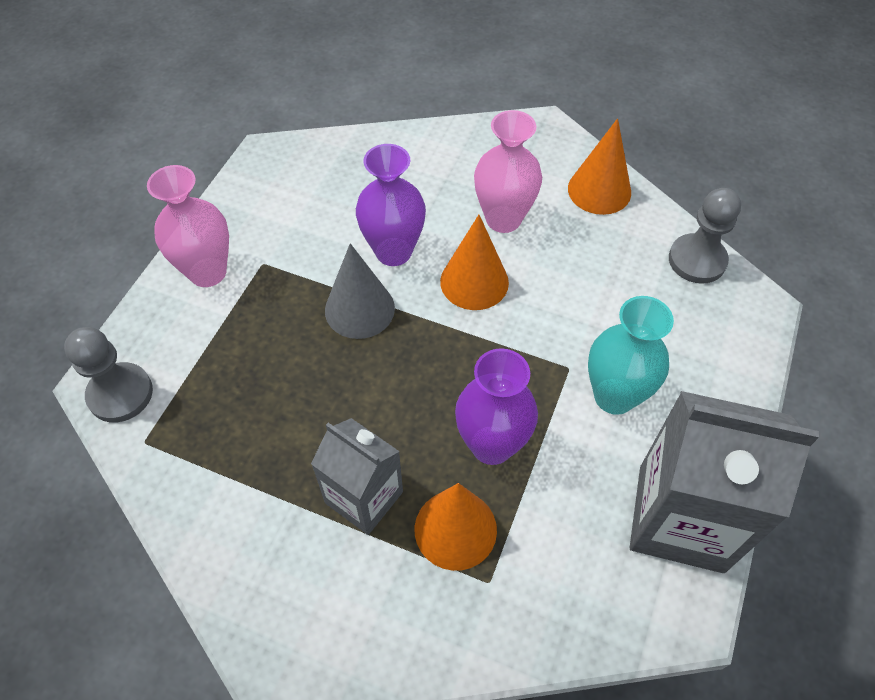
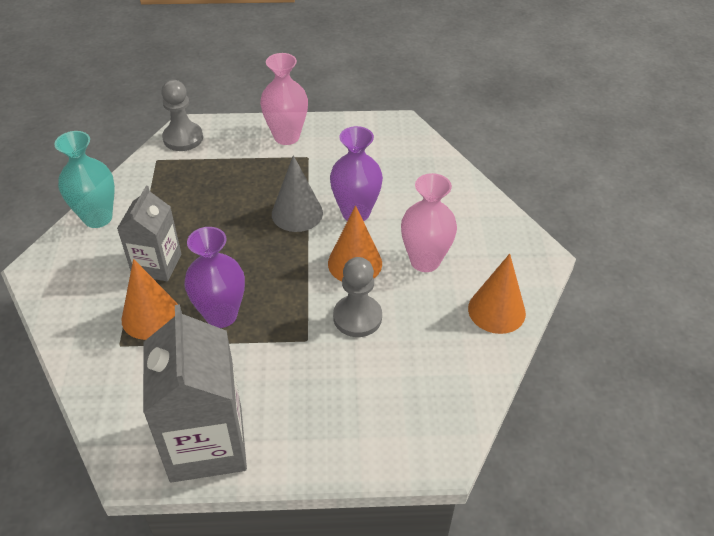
camera: 65 degrees right, 10 degrees down
turquoise vase [588,296,674,415] -> turquoise vase moved to [54,131,115,228]
grey pawn [669,188,741,284] -> grey pawn moved to [333,257,382,337]

